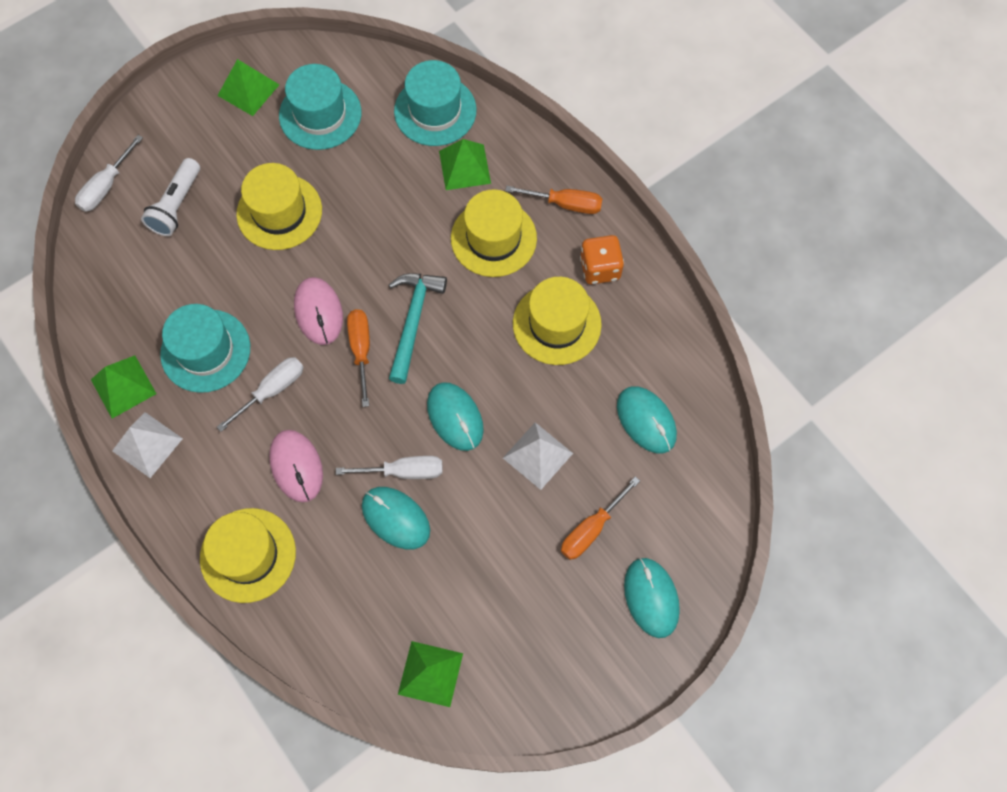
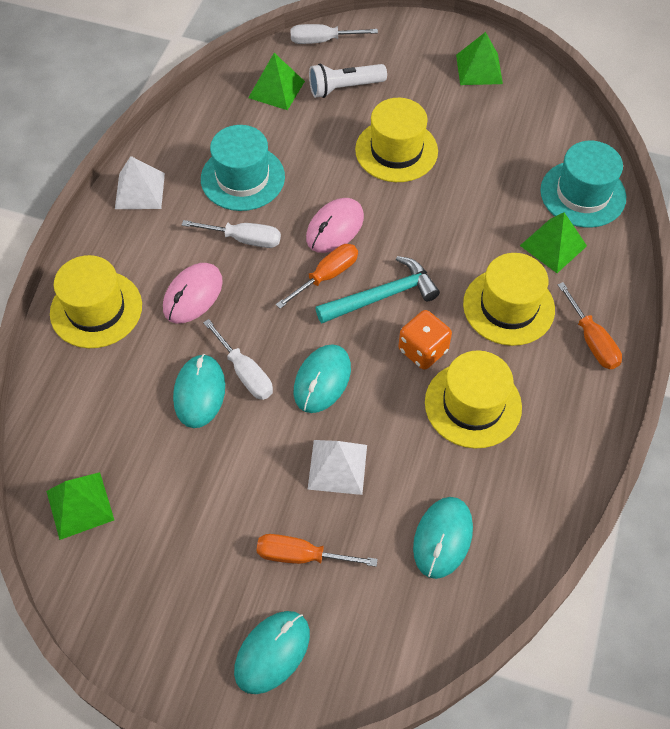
camera: 55 degrees right, 10 degrees down
green pyramid [91,356,156,419] -> green pyramid moved to [248,53,305,110]
turquoise hat [279,64,362,150] -> none
orange dice [580,235,624,284] -> orange dice moved to [398,310,452,370]

